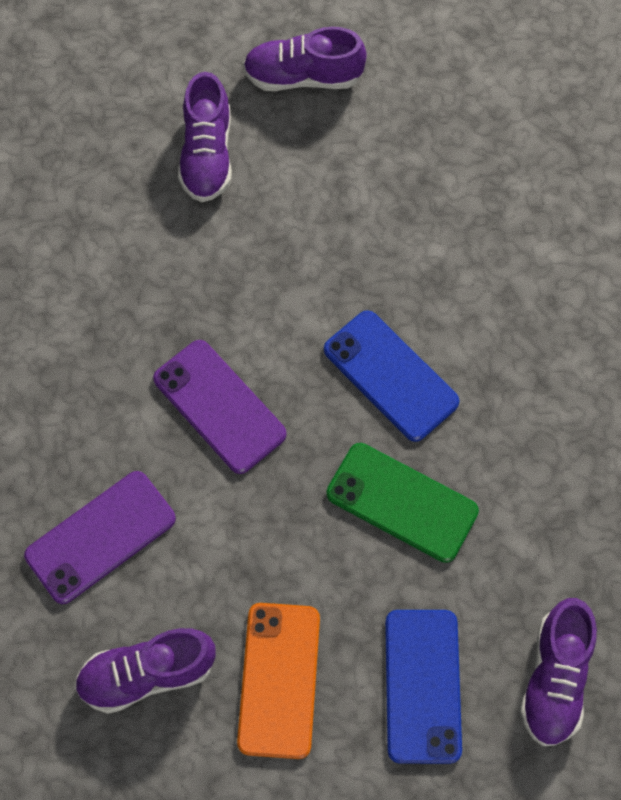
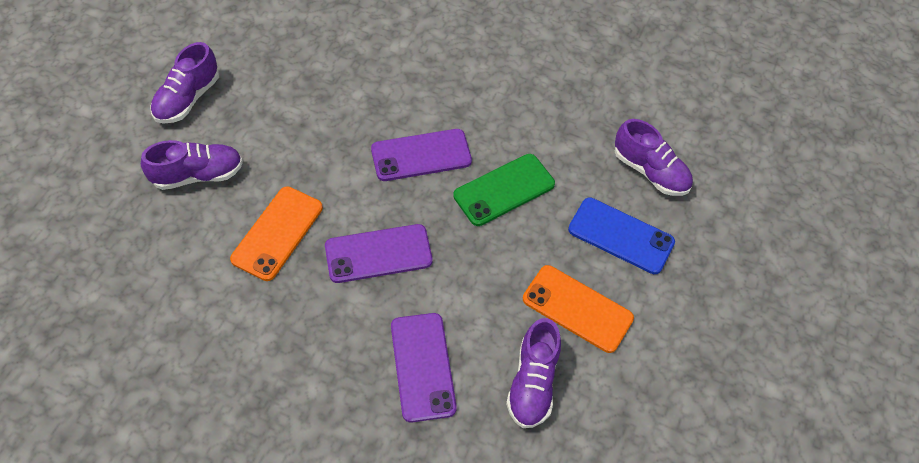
camera: 65 degrees left, 10 degrees down
purple shoe [178,72,232,202] -> purple shoe turned 45 degrees counterclockwise [141,140,243,190]
blue phone [324,310,460,442] -> purple phone [371,129,472,181]
none -> orange phone [230,186,323,281]

